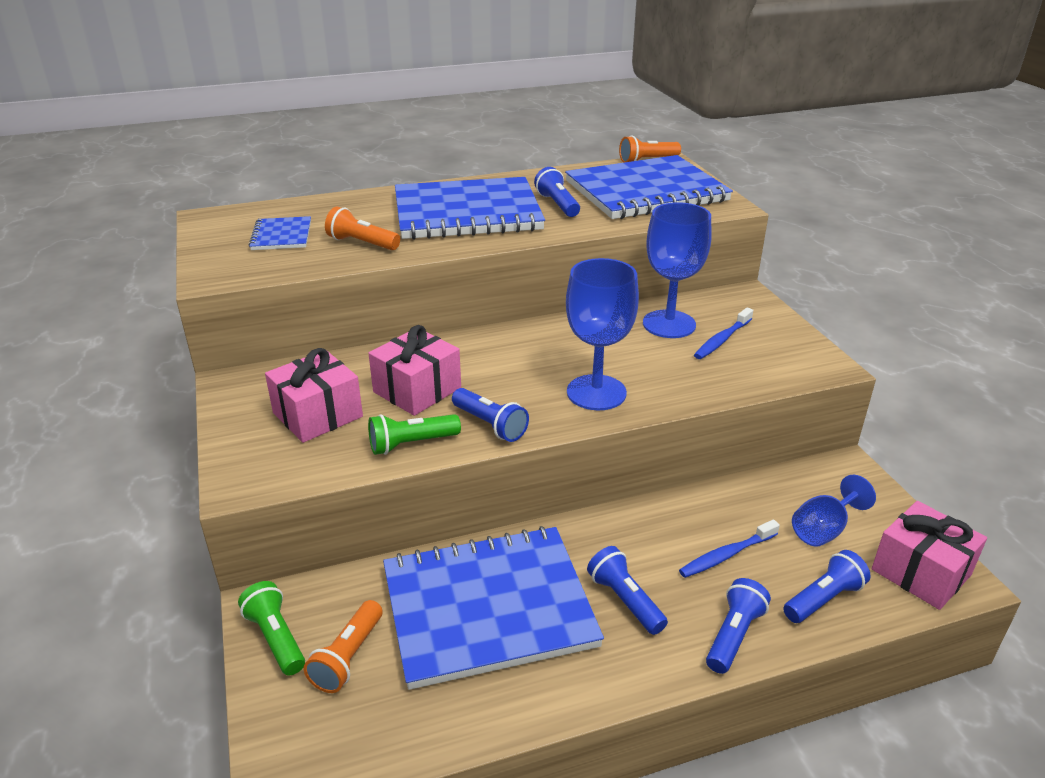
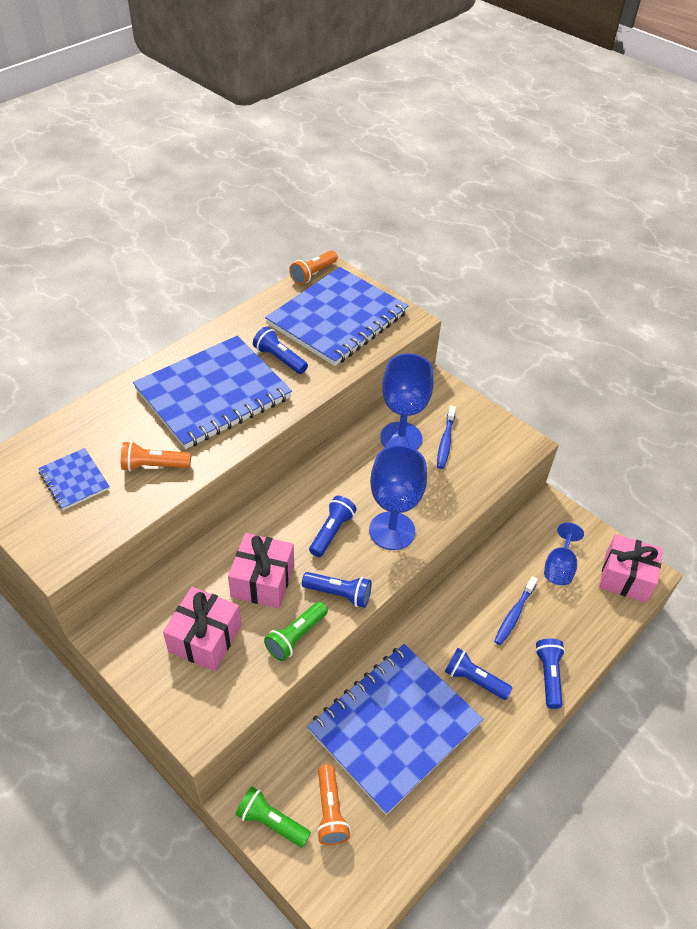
camera: 30 degrees left, 15 degrees up
blue flashlight [783,550,871,623] -> blue flashlight moved to [309,496,357,557]

